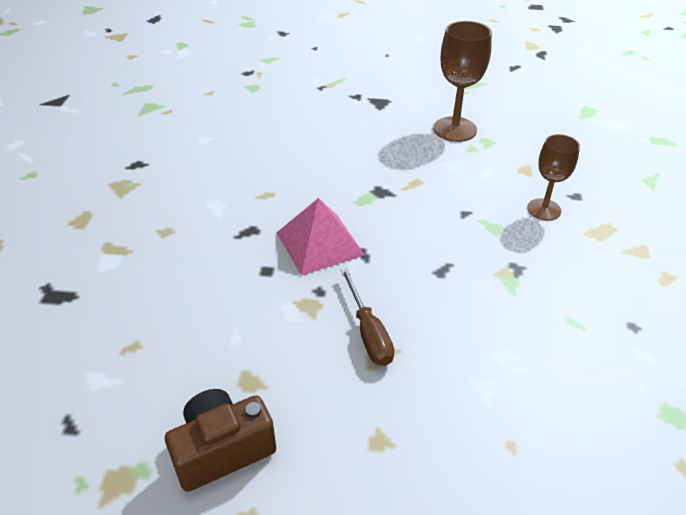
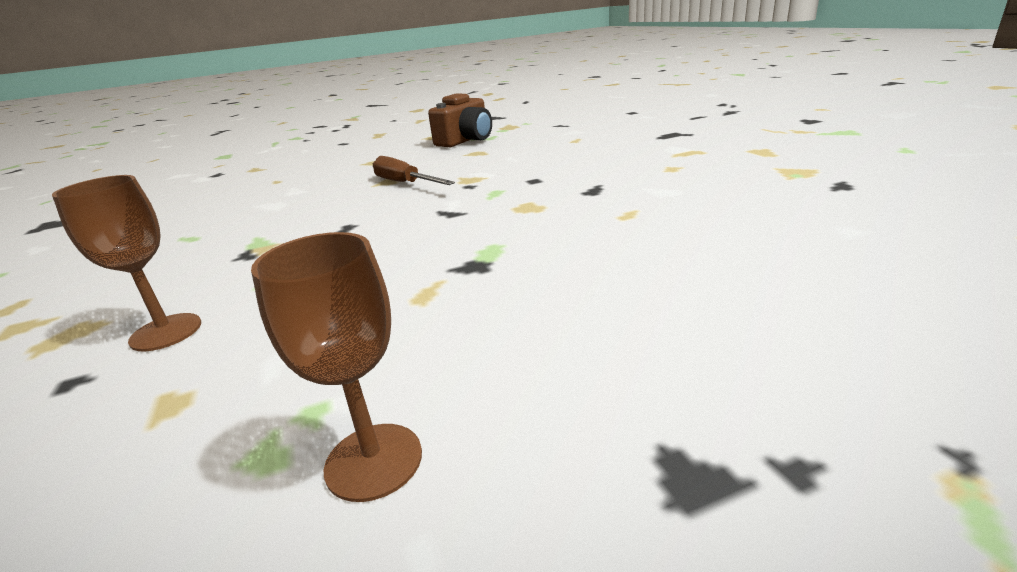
camera: 155 degrees right, 15 degrees down
pink pyramid [277,198,365,276] -> none
brown goblet [433,21,492,142] -> brown goblet [251,232,422,502], size x0.66

